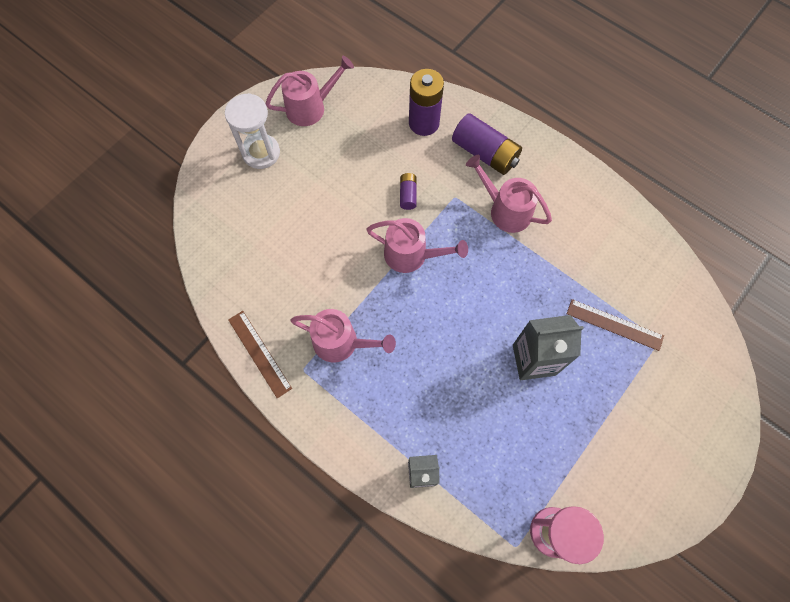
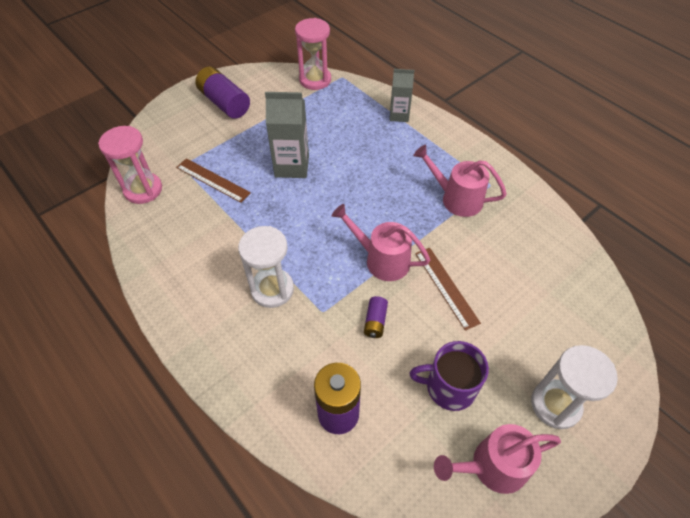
camera: 170 degrees left, 15 degrees down
brown ruler [228,311,292,398] -> brown ruler moved to [415,248,481,331]
purple battery [452,113,522,175] -> purple battery moved to [195,67,250,119]
pink watering can [466,155,552,233] -> white hourglass [238,226,294,308]
none -> pink hourglass [98,126,162,204]
none -> purple mug [410,341,489,411]

